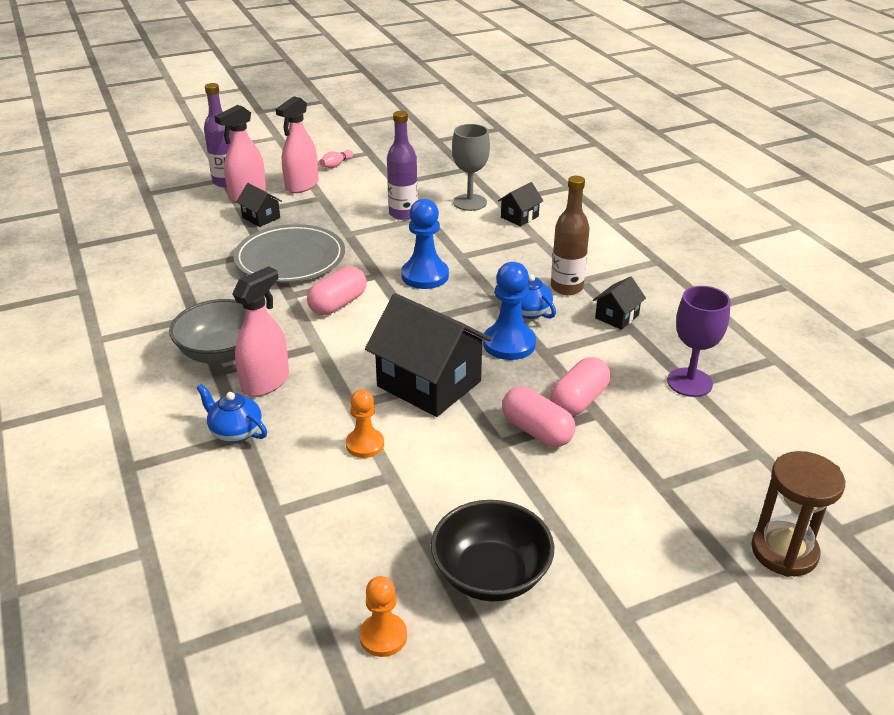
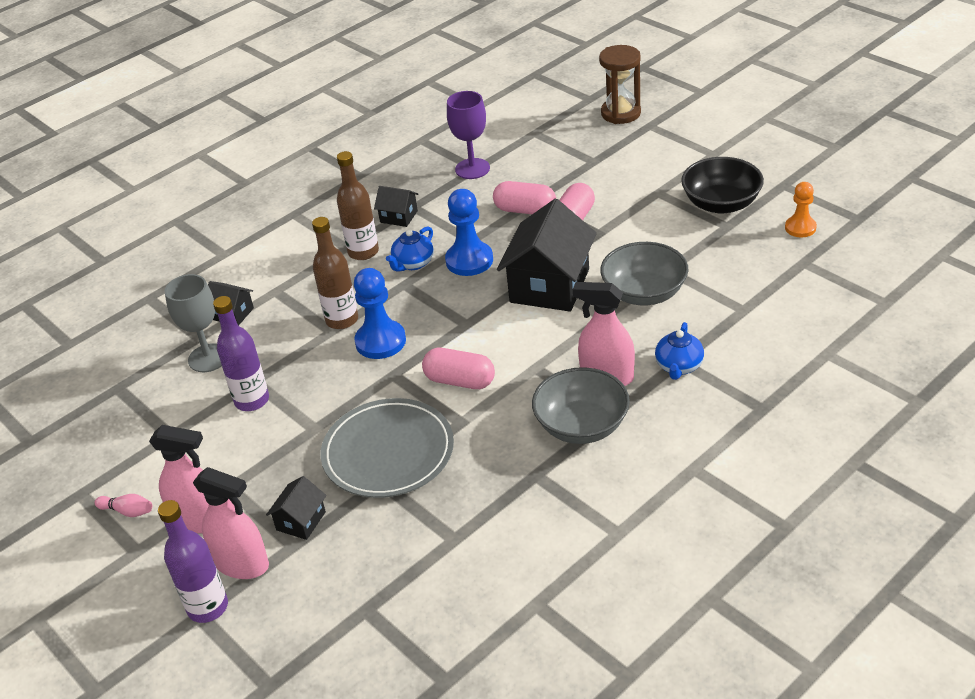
camera: 105 degrees left, 5 degrees up
orange pawn [346,389,384,458] -> grey bowl [600,242,688,305]
none -> brown bottle [312,217,358,329]

